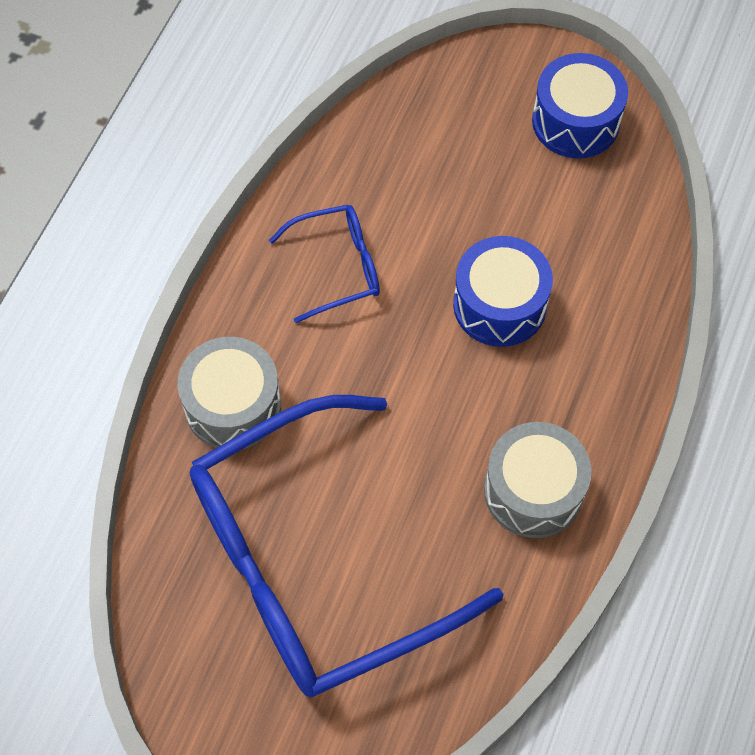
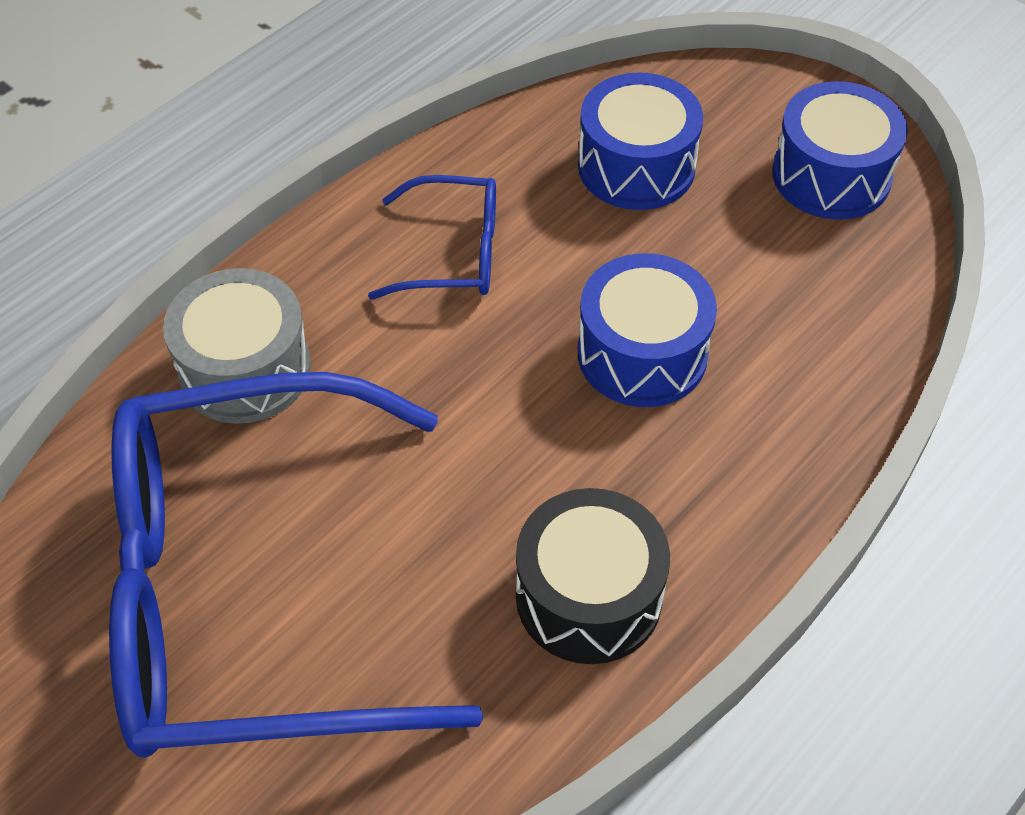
camera: 20 degrees right, 10 degrees down
grey drum [484,422,591,538] -> black drum [516,488,670,664]
none -> blue drum [578,73,703,210]

